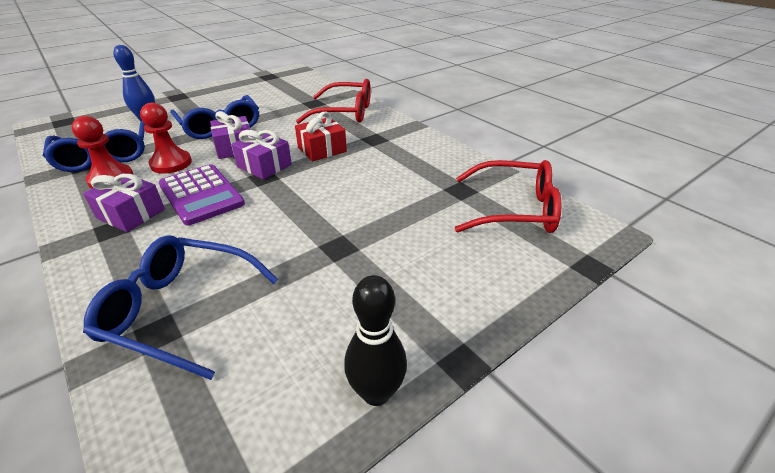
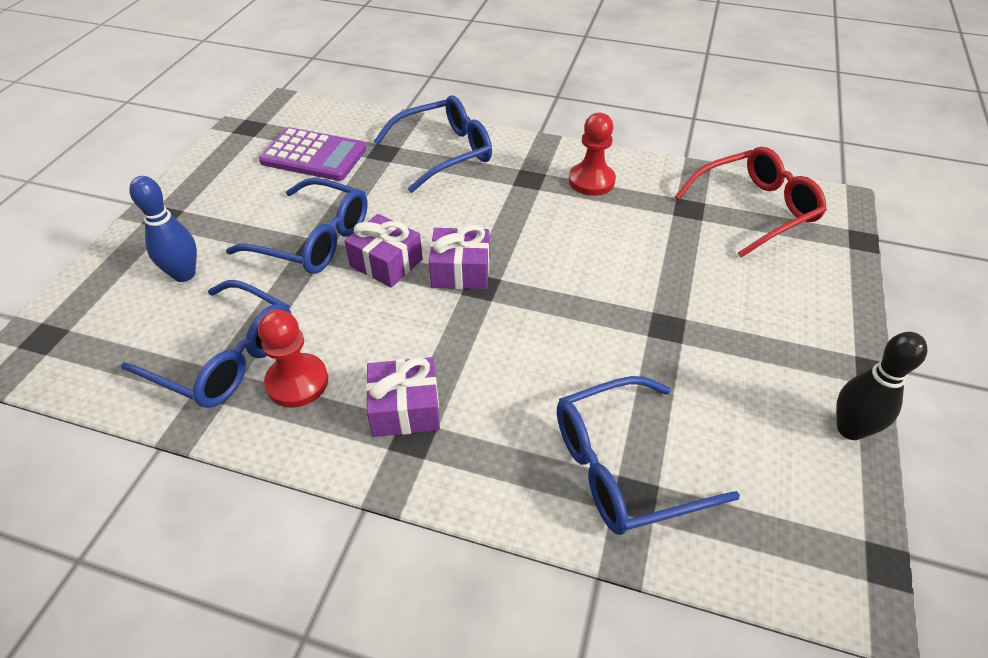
camera: 35 degrees left, 10 degrees up
red pawn [140,103,192,174] -> red pawn moved to [569,113,616,196]
purple calculator [159,164,245,225] -> purple calculator moved to [259,127,367,181]
red gift [295,112,347,161] -> none
red glasses [296,79,371,124] -> blue glasses [373,95,492,193]

